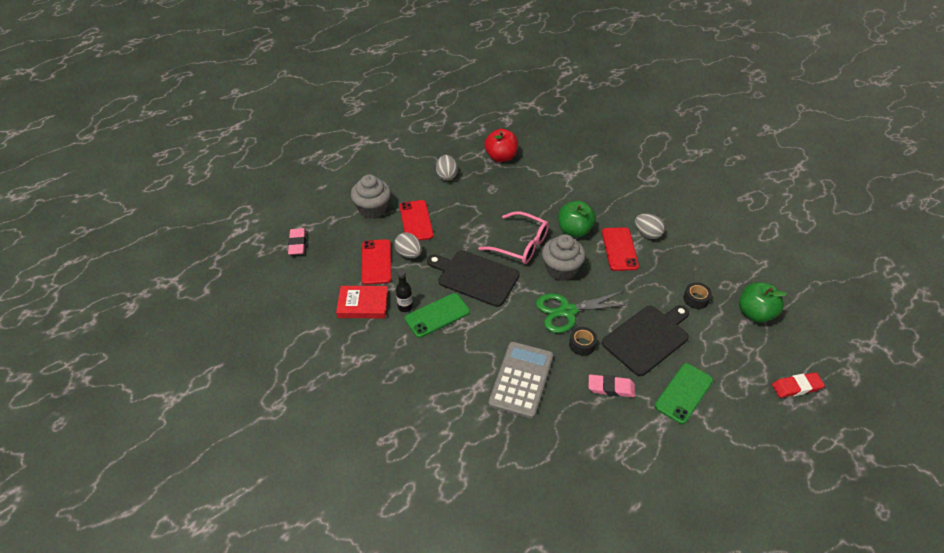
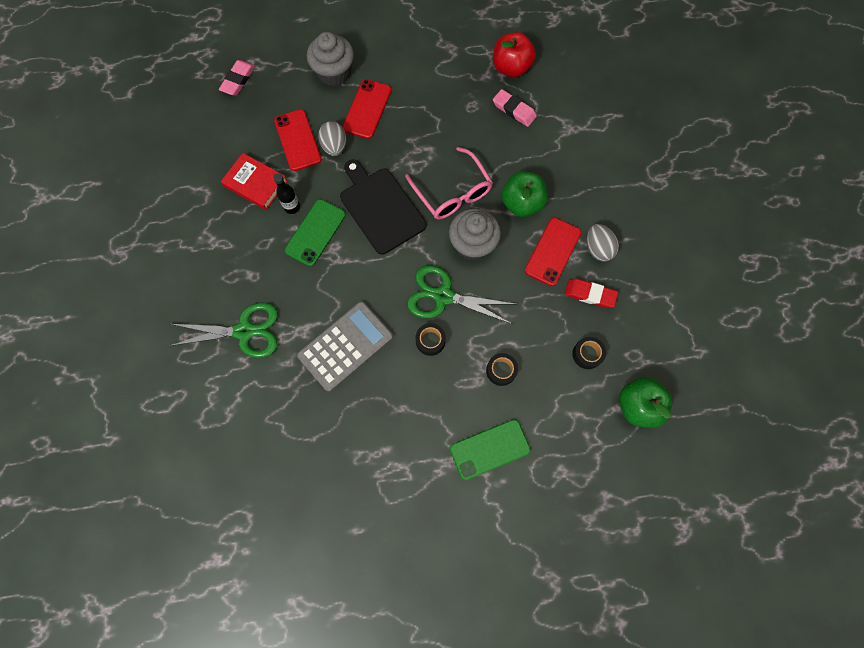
camera: 30 degrees right, 25 degrees up
red phone [362,239,391,285] -> red phone turned 45 degrees counterclockwise [274,109,322,171]
green phone [405,293,470,338] -> green phone turned 60 degrees counterclockwise [285,199,346,266]
grey egg [436,155,458,181] -> none
pink eraser [589,374,635,397] -> pink eraser moved to [493,89,537,127]
black cutting board [602,305,689,376] -> black tape [486,353,518,386]
red eraser [772,372,825,398] -> red eraser moved to [565,279,618,308]
none -> green scissors [169,303,278,358]

